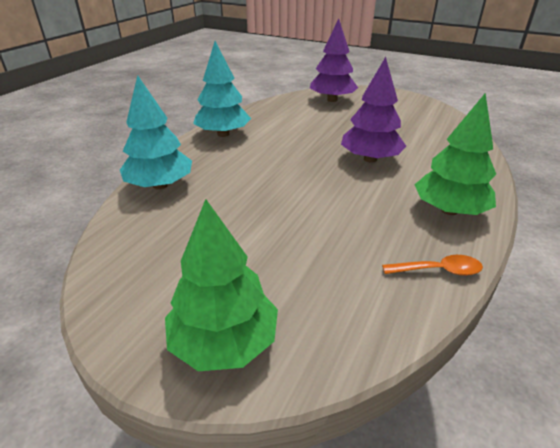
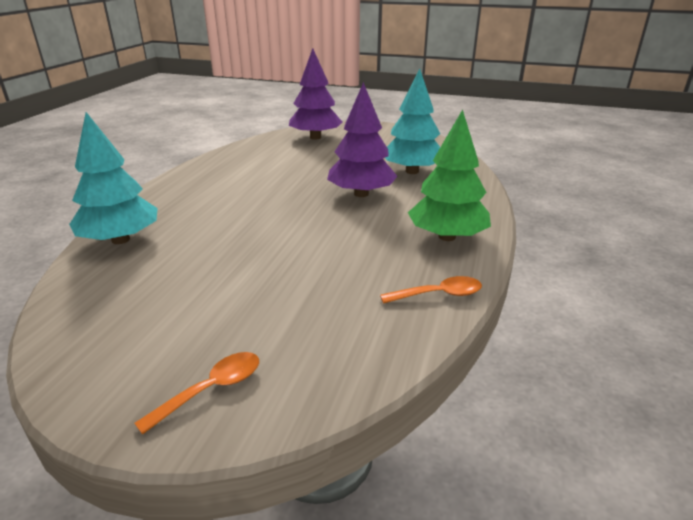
camera: 10 degrees left, 5 degrees down
green tree [165,199,278,371] -> orange spoon [135,352,259,435]
turquoise tree [193,41,251,137] -> turquoise tree moved to [385,69,440,174]

